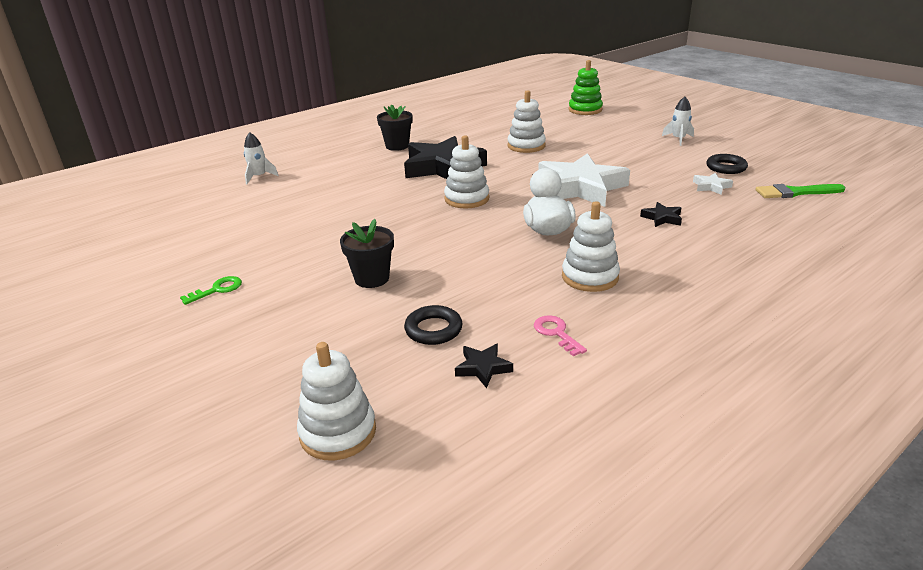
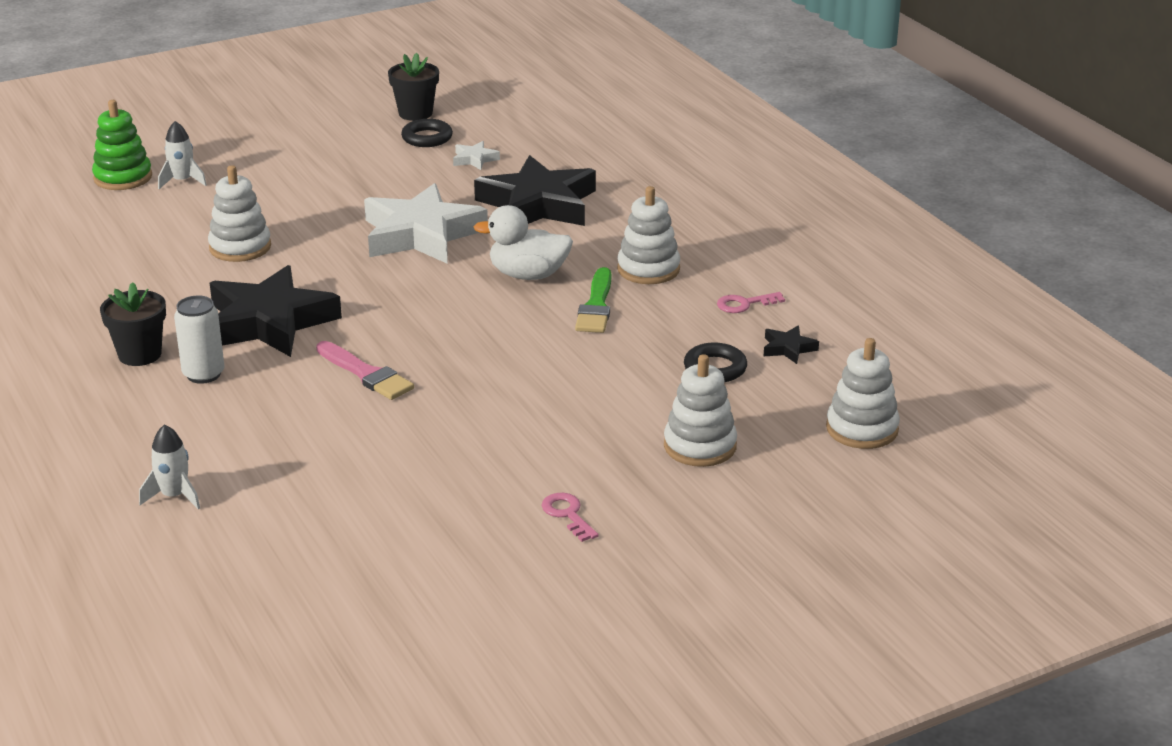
camera: 80 degrees left, 0 degrees up
green key [180,276,242,305] -> pink key [541,493,599,542]
black flower pot [340,219,394,288] -> black flower pot moved to [388,53,439,121]
white stacking toy [444,135,489,209] -> white stacking toy moved to [664,354,737,467]
black star [640,202,682,227] -> black star [474,155,596,226], size x2.46
white rocket [662,97,694,146] -> white rocket moved to [158,121,207,189]
green brush [755,184,846,198] -> green brush moved to [575,267,611,333]
none -> white can [174,296,225,384]
none -> pink brush [316,341,414,400]

